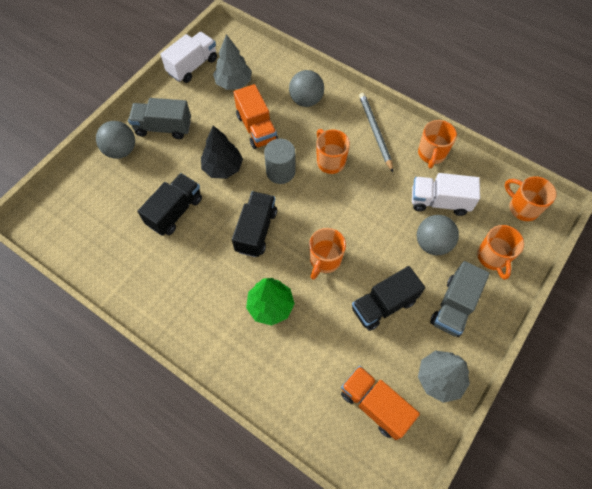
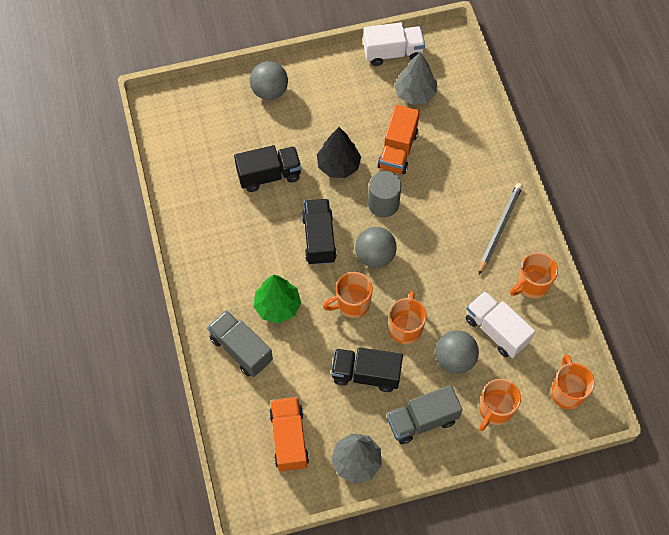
camera: 40 degrees right, 0 degrees up
grey truck [128,98,191,139] -> grey truck moved to [207,310,273,377]
black truck [232,191,277,257] -> black truck turned 60 degrees counterclockwise [302,199,337,265]
grey ball [289,70,324,107] -> grey ball moved to [355,227,397,268]
orange mug [316,129,350,174] -> orange mug moved to [389,291,427,344]

